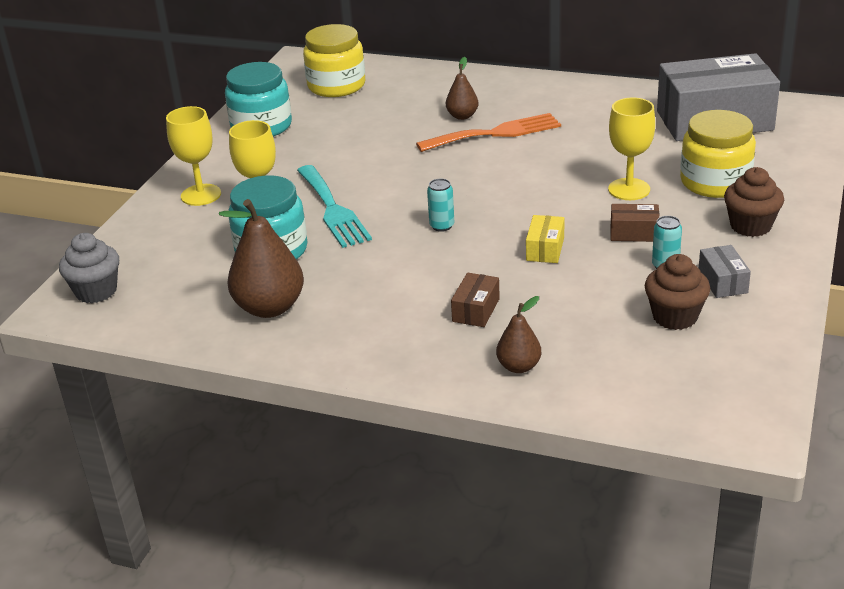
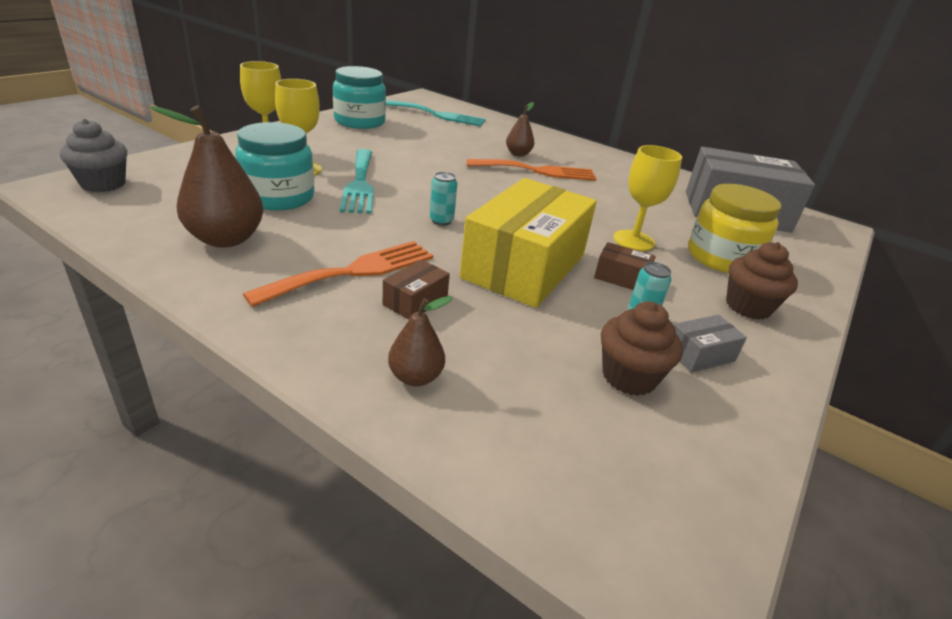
camera: 10 degrees right, 0 degrees up
yellow jar [303,24,365,97] -> turquoise fork [386,100,486,127]
yellow box [526,215,564,263] -> yellow box [460,178,597,308], size x2.46
grey box [699,245,751,298] -> grey box turned 60 degrees clockwise [674,315,747,373]
none -> orange fork [243,241,433,307]

